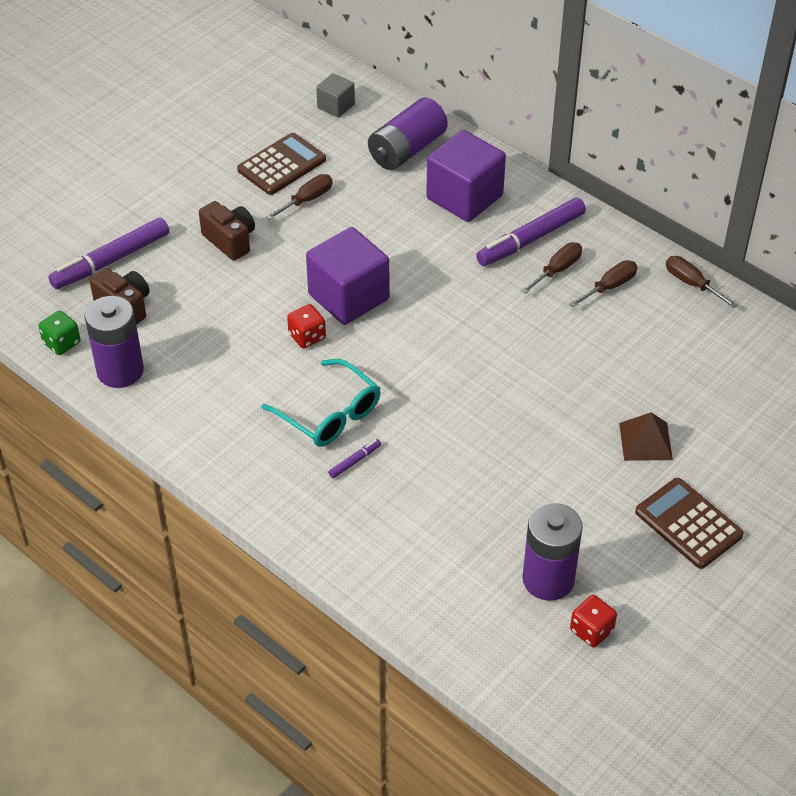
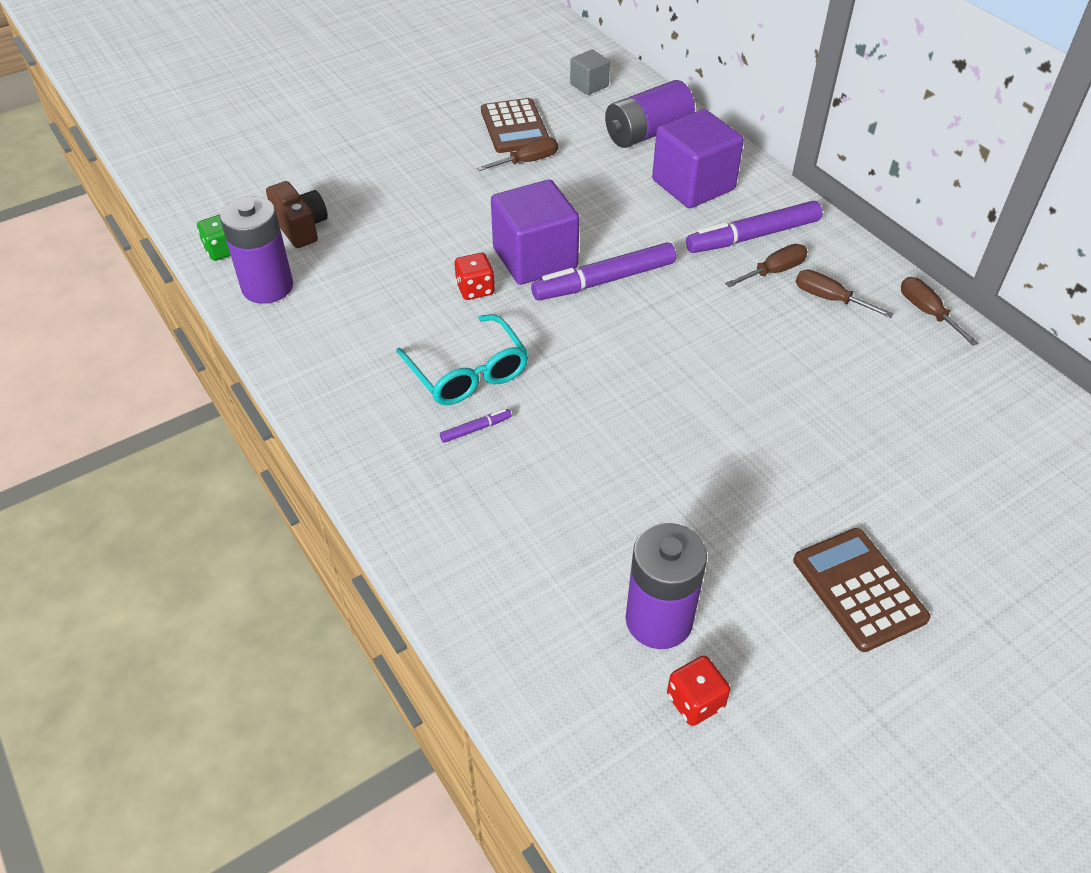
camera: 15 degrees right, 0 degrees up
purple marker [48,218,169,289] -> purple marker moved to [531,242,676,301]
brown camera [199,201,255,261] -> none
brown calculator [237,133,326,195] -> brown calculator turned 105 degrees clockwise [481,98,549,153]
brown screwdriver [569,260,637,307] -> brown screwdriver turned 120 degrees counterclockwise [796,270,894,318]
brown pyramid [619,412,673,461] -> none

